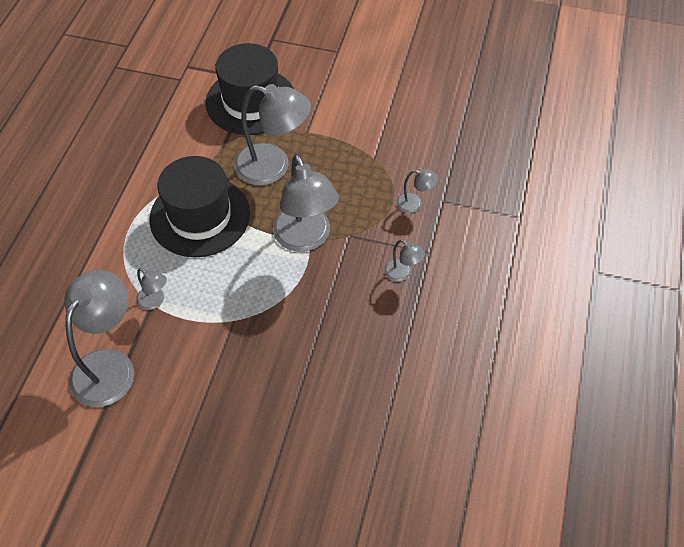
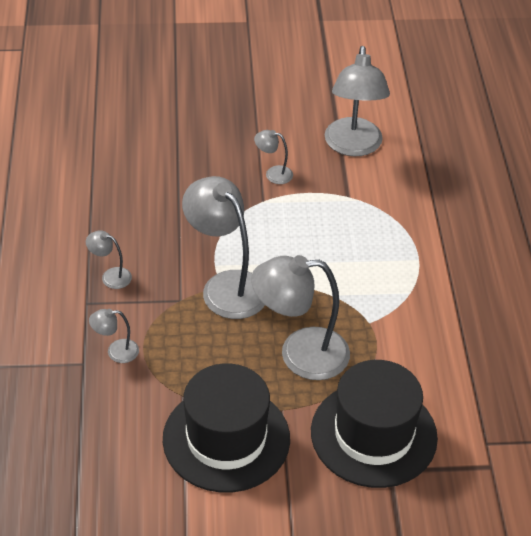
camera: 160 degrees right, 10 degrees down
grey lamp [136,268,167,310] -> grey lamp moved to [254,130,293,184]
black hat [149,156,250,257] -> black hat moved to [163,363,290,493]

